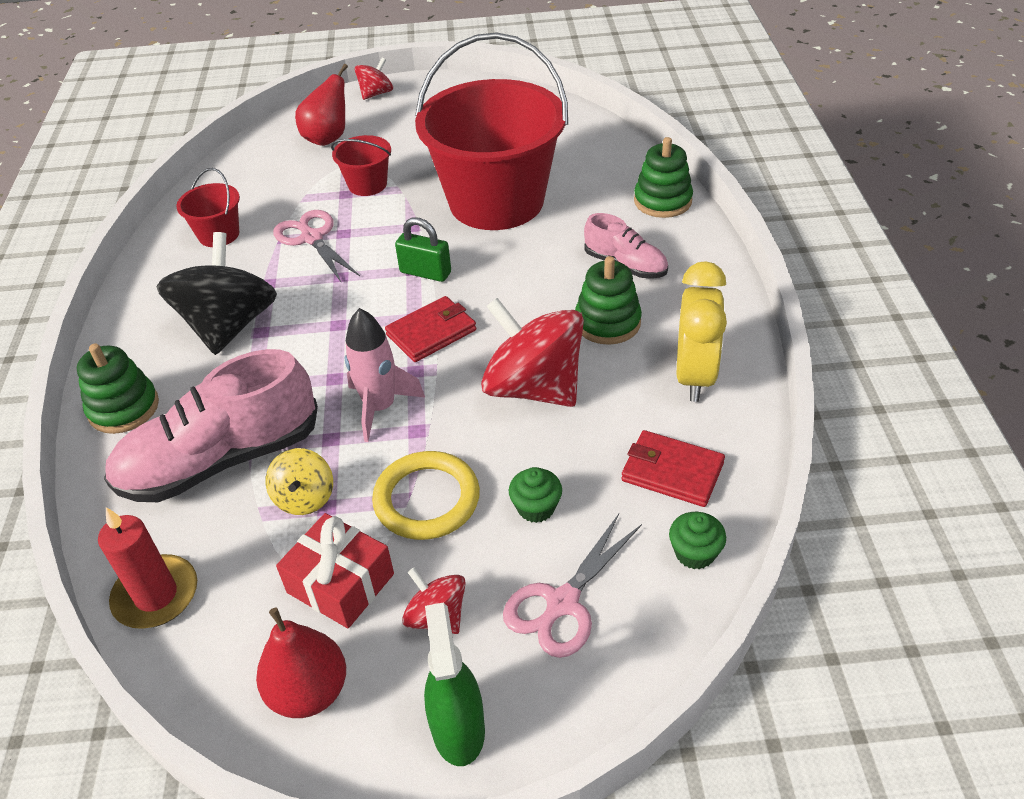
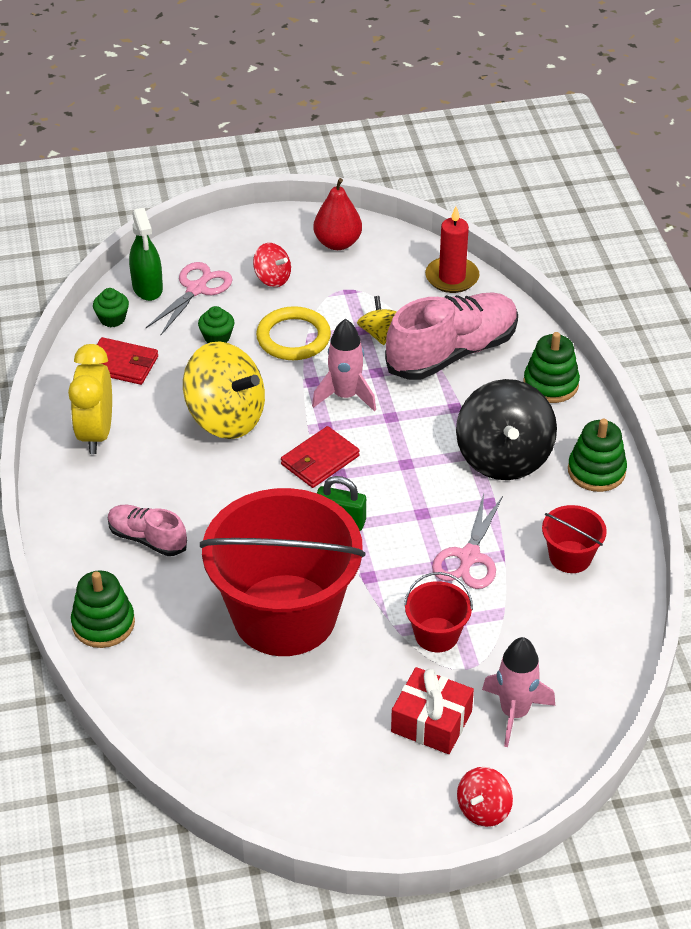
camera: 170 degrees right, 0 degrees up
pink scissors [273,210,360,282] -> pink scissors turned 60 degrees clockwise [432,494,503,589]
red gift [276,513,394,628] -> red gift moved to [391,667,474,754]
red pear [295,64,348,146] -> pink rocket [482,637,555,747]
green spray bottle [424,602,485,766] -> green spray bottle moved to [129,208,163,301]
red spinning top [481,298,584,407] -> yellow spinning top [183,342,265,439]
green stacking toy [575,256,642,345] -> green stacking toy moved to [568,419,627,492]

